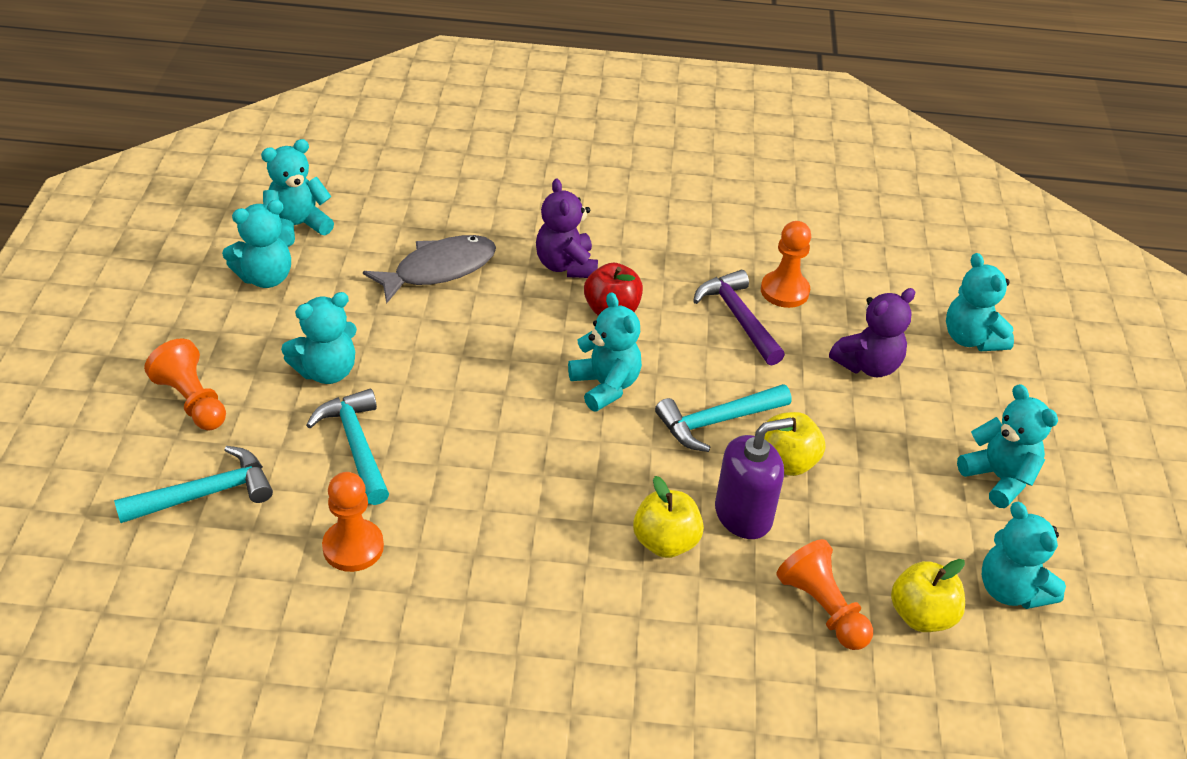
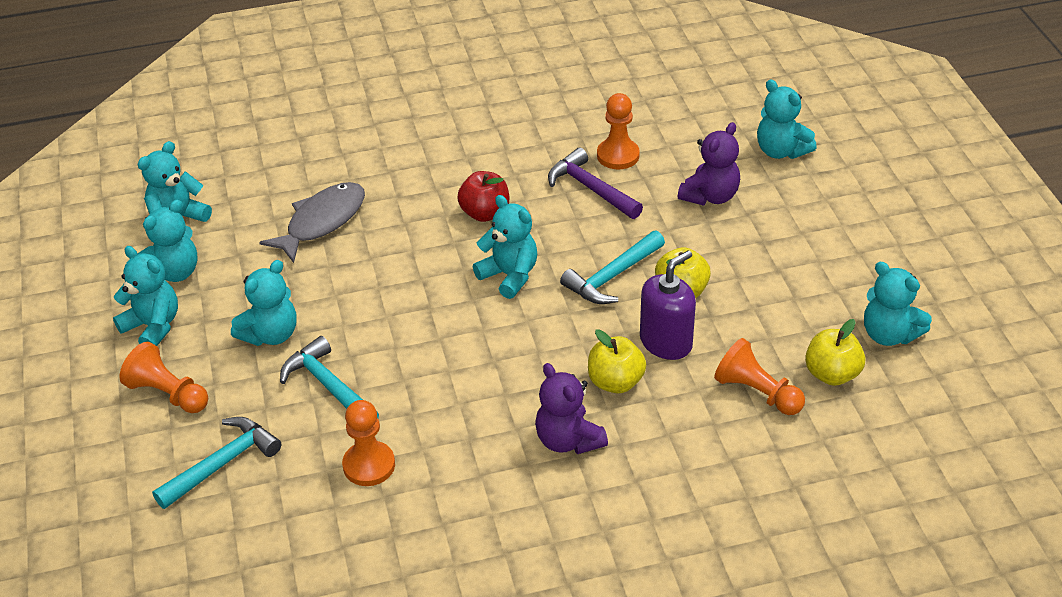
camera: 15 degrees left, 0 degrees up
purple teddy bear [536,179,598,278] -> purple teddy bear moved to [535,363,608,454]
turquoise teddy bear [957,384,1058,508] -> turquoise teddy bear moved to [113,246,178,346]

